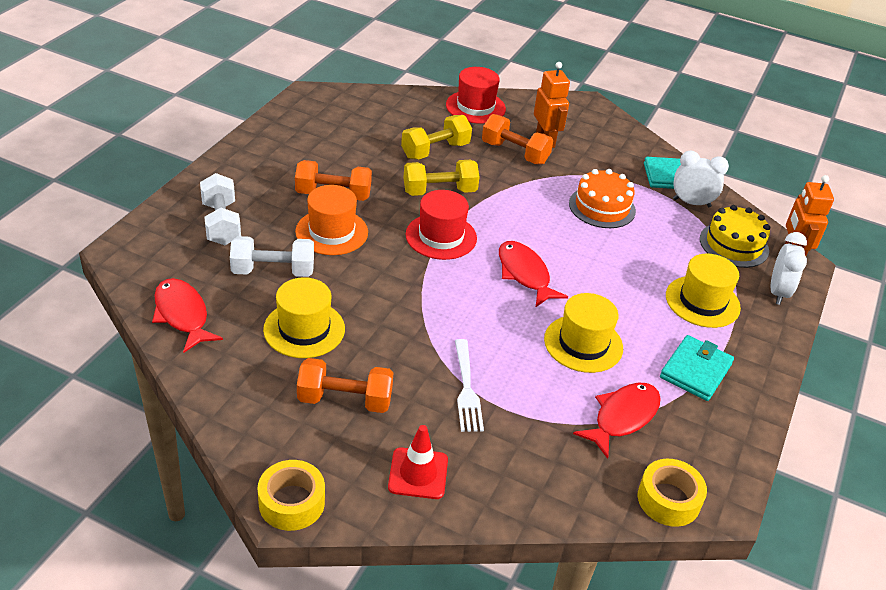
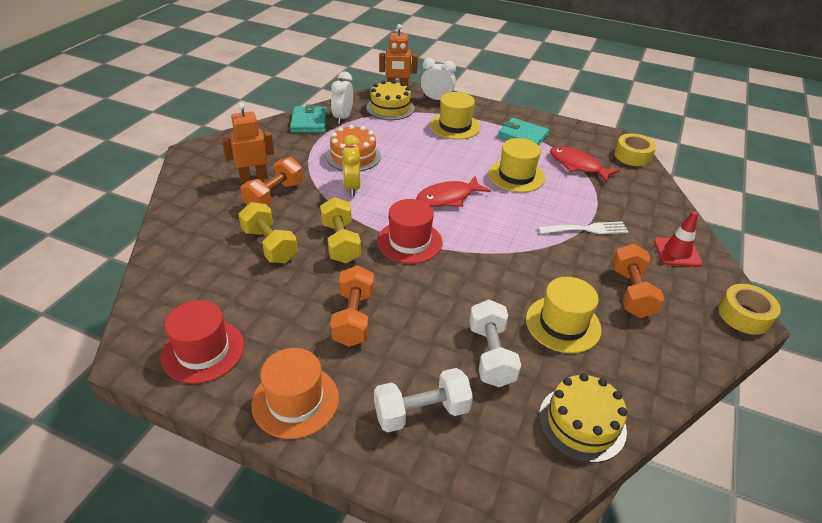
camera: 90 degrees left, 0 degrees up
red fish [152,278,223,353] -> yellow cake [539,373,627,463]
orange hat [295,185,368,255] -> orange hat moved to [251,348,339,439]
red hat [446,67,506,124] -> red hat moved to [161,300,244,384]
none -> yellow clock [342,135,360,196]

